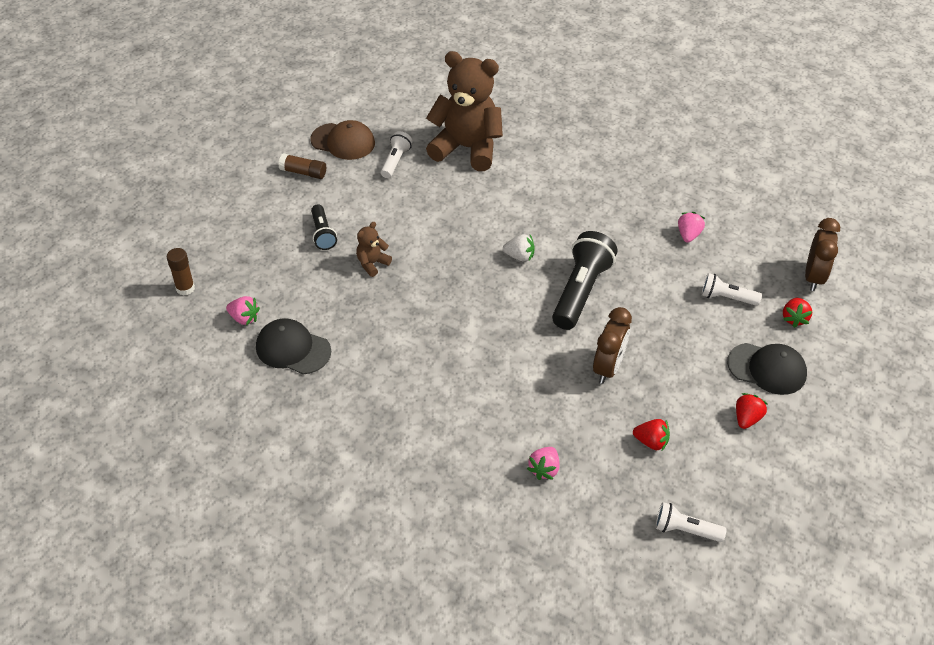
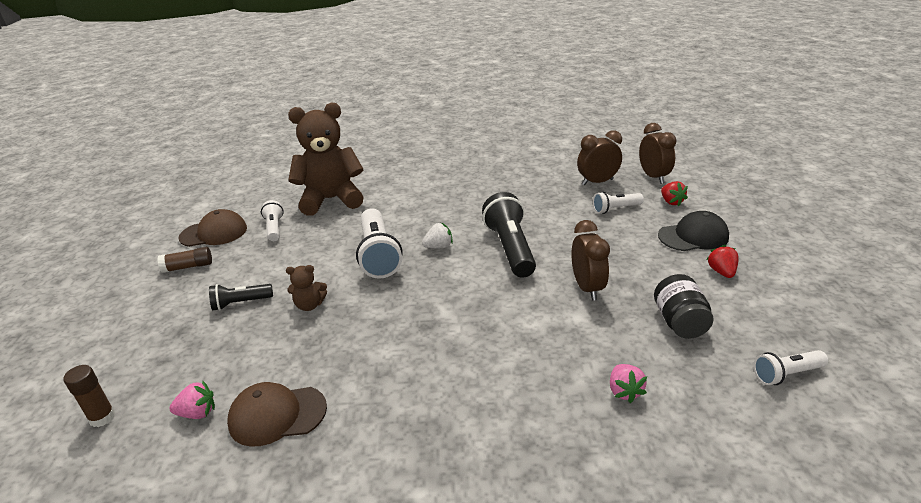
camera: 30 degrees left, 15 degrees down
black cap [256,318,331,374] -> brown cap [227,382,327,447]
black flashlight [311,204,337,250] -> black flashlight turned 120 degrees clockwise [209,284,273,311]
brown teddy bear [356,222,392,277] -> brown teddy bear turned 105 degrees counterclockwise [286,265,327,311]
red strawberry [633,419,670,452] -> black jar [654,274,714,339]
pink strawberry [678,212,705,243] -> none
none -> white flashlight [356,208,402,279]
none -> brown clock [577,130,622,186]

